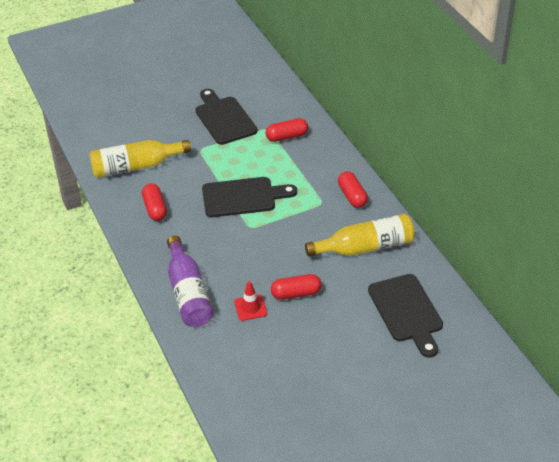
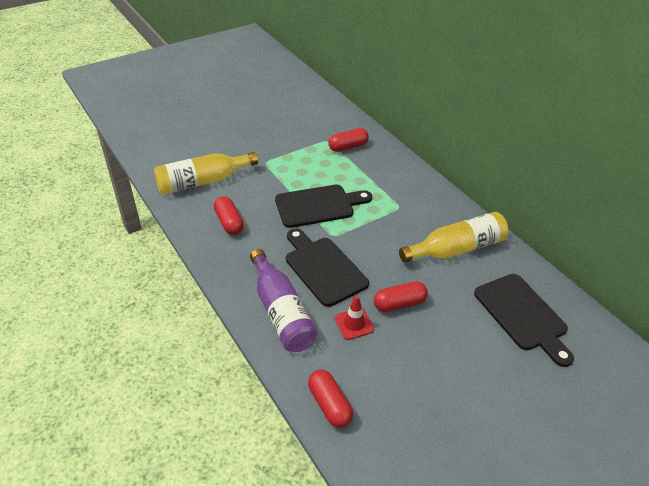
camera: 10 degrees left, 0 degrees up
black cutting board [195,89,257,145] -> black cutting board moved to [286,229,369,307]
red capsule [338,171,368,208] -> red capsule moved to [308,370,353,428]

